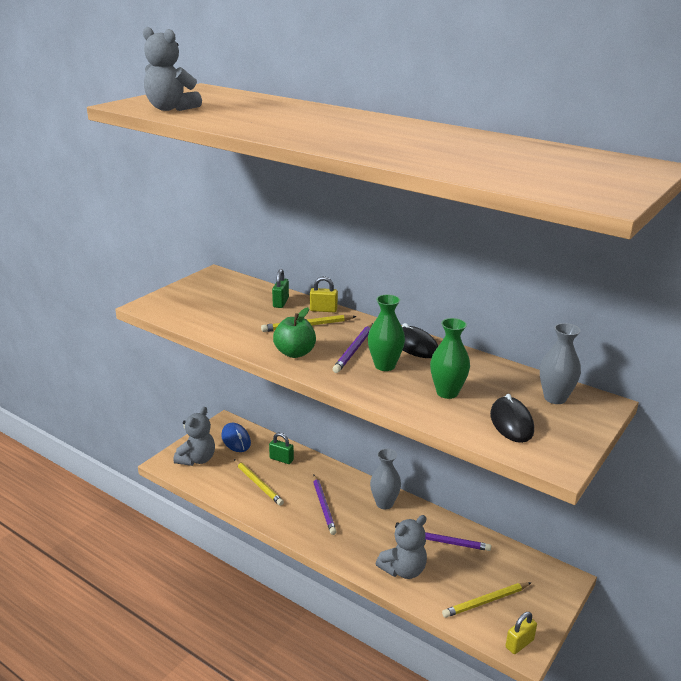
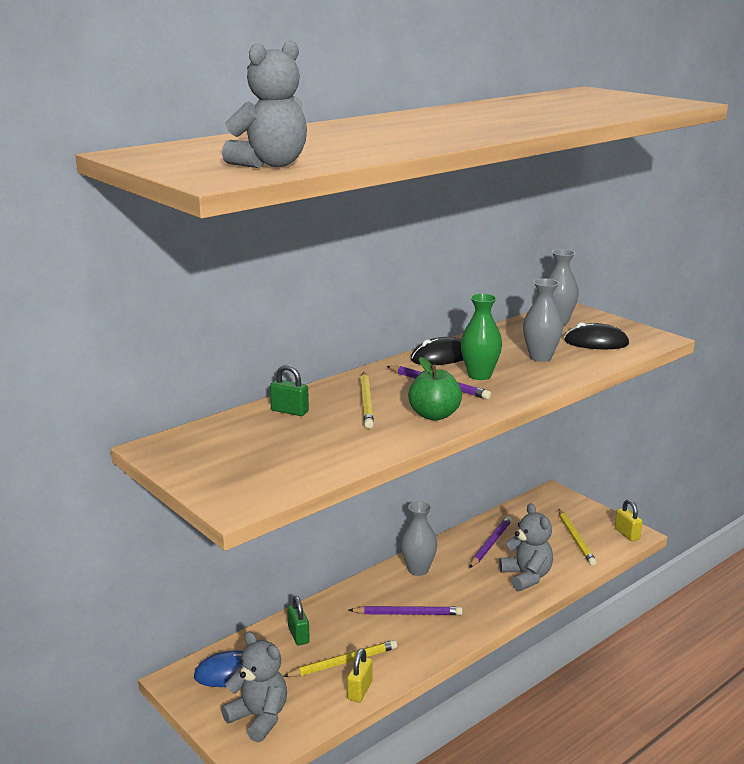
camera: 75 degrees left, 5 degrees down
green padlock [269,433,294,464] -> green padlock turned 60 degrees counterclockwise [287,596,310,645]
yellow padlock [310,276,338,312] -> yellow padlock moved to [347,648,373,702]
green vase [430,318,470,399] -> grey vase [523,279,563,362]

